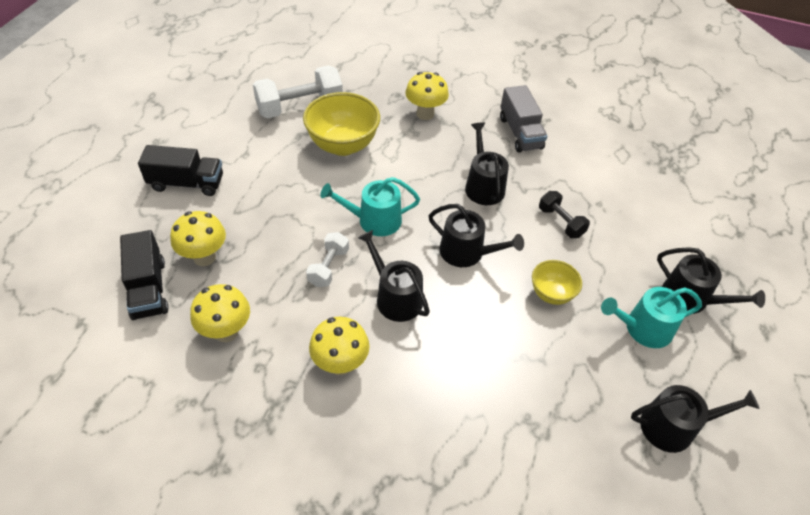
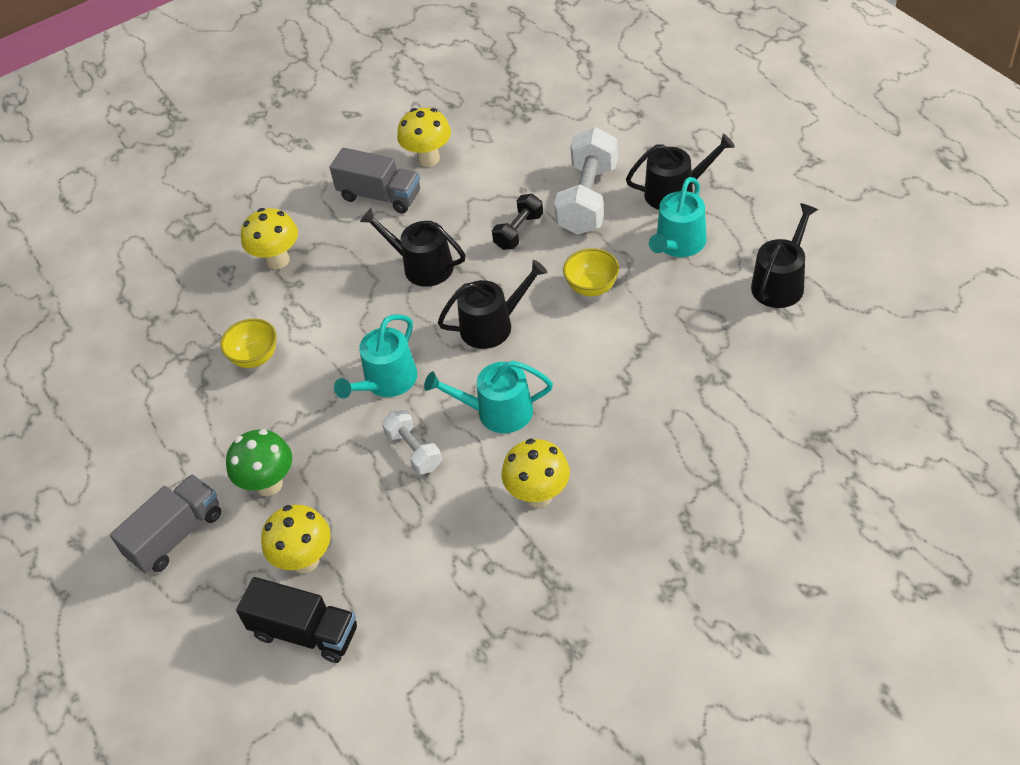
camera: 45 degrees left, 0 degrees up
black truck [138,145,223,196] -> grey truck [110,474,221,573]
yellow mushroom [190,284,250,342] -> yellow mushroom moved to [397,108,451,167]
white dumbbell [253,65,343,118] -> white dumbbell moved to [554,127,618,235]
yellow bowl [303,92,380,156] -> yellow bowl [220,318,277,368], size x0.56
black watering can [358,230,430,322] -> turquoise watering can [424,361,553,433]
black dumbbell [539,191,590,238] -> black dumbbell turned 60 degrees counterclockwise [492,194,543,250]
none -> green mushroom [226,429,292,496]

